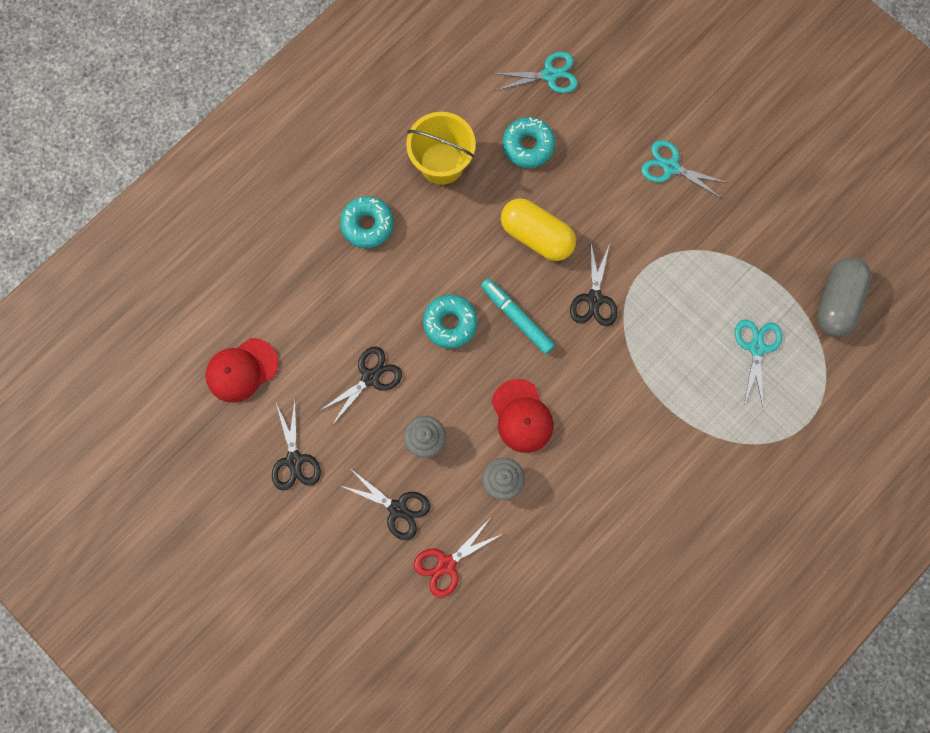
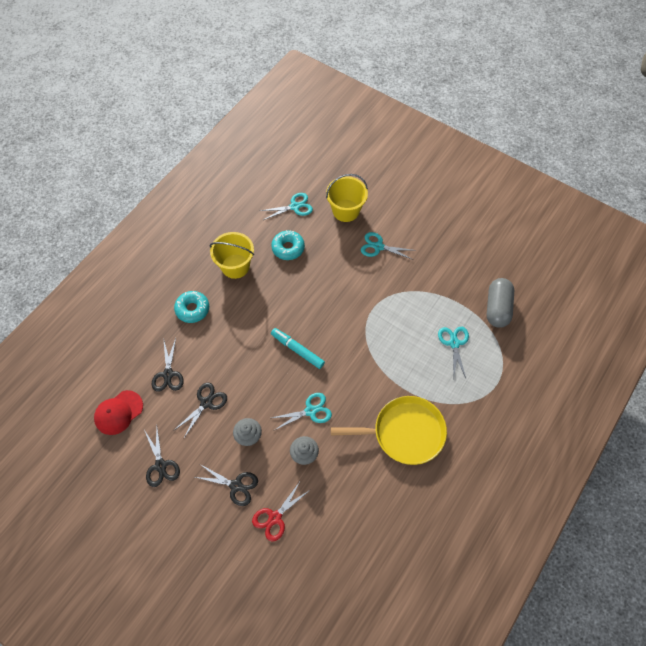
camera: 10 degrees left, 15 degrees down
turquoise donut [423,295,478,349] -> none
red cap [492,379,553,453] -> turquoise scissors [272,393,332,430]
yellow capsule [501,198,576,261] -> none
black scissors [570,243,618,326] -> black scissors moved to [152,338,184,392]
none -> yellow bucket [326,174,368,222]
none -> yellow pan [331,396,447,465]

